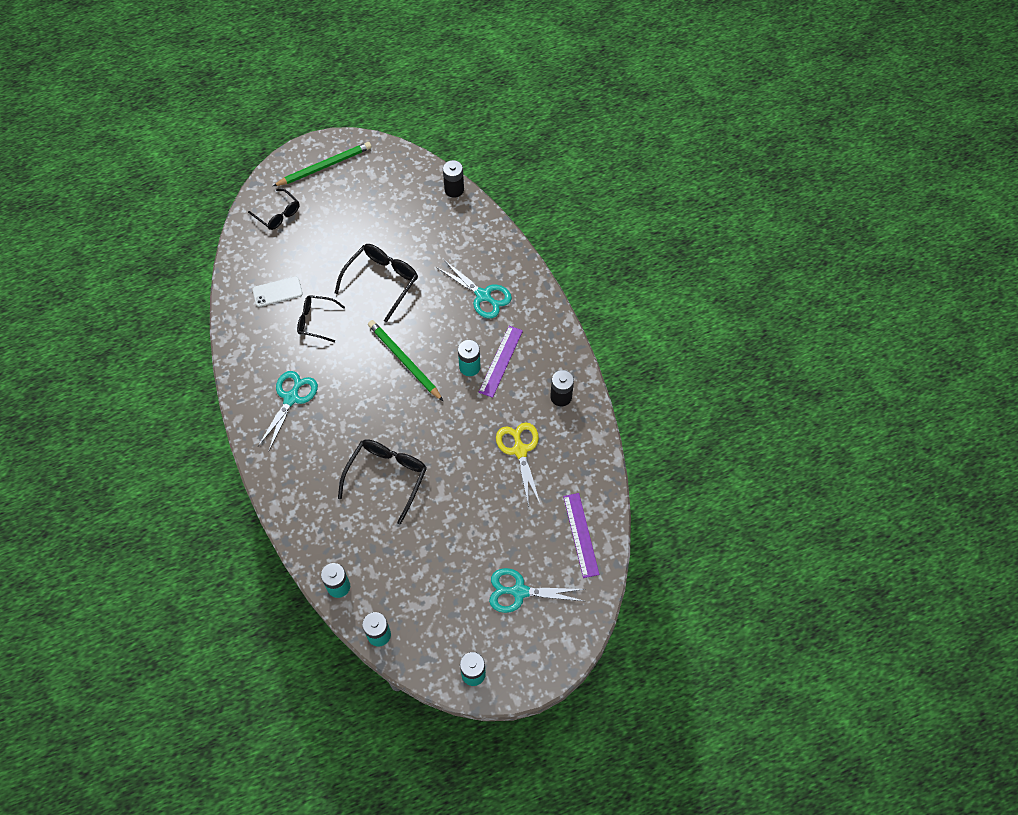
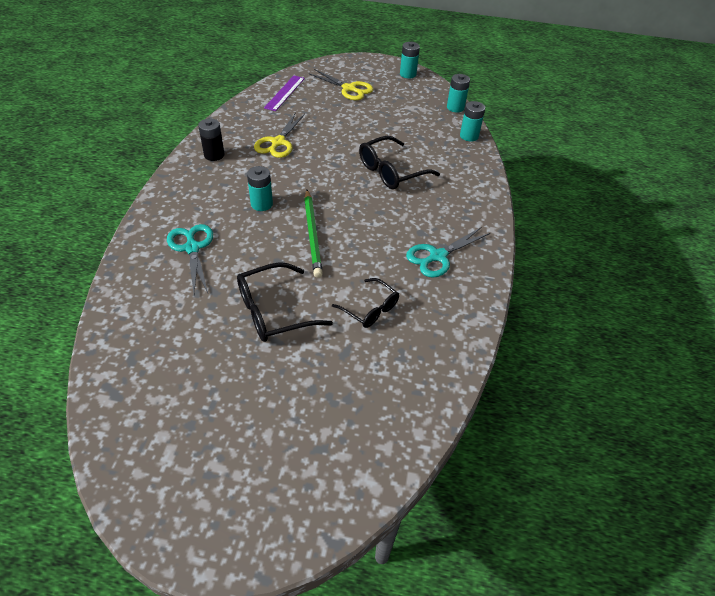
camera: 150 degrees left, 15 degrees down
black glasses [248,189,299,230] -> none
white phone [253,277,303,307] -> none
green pencil [273,142,372,186] -> none
black battery [443,160,464,198] -> none
purple ruler [479,326,523,398] -> none
turquoise scissors [489,568,585,613] -> yellow scissors [308,69,373,100]

